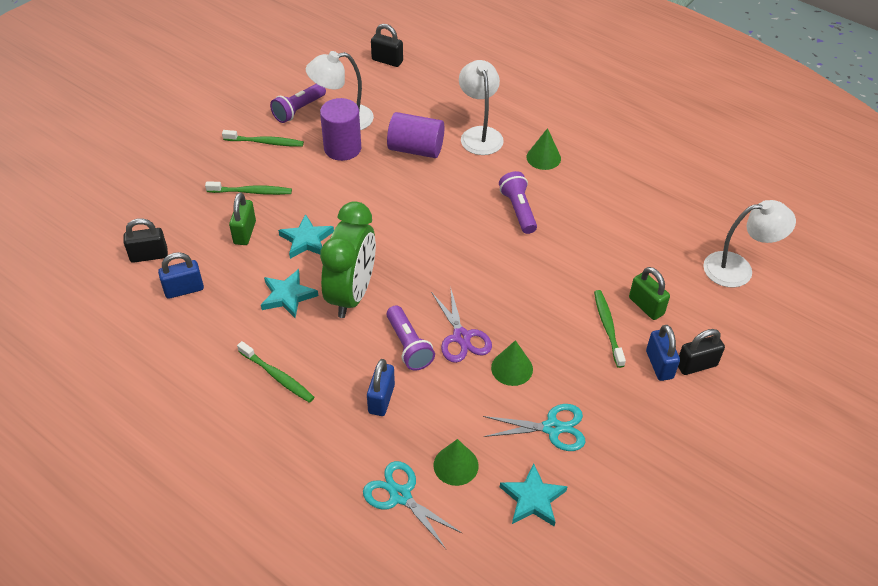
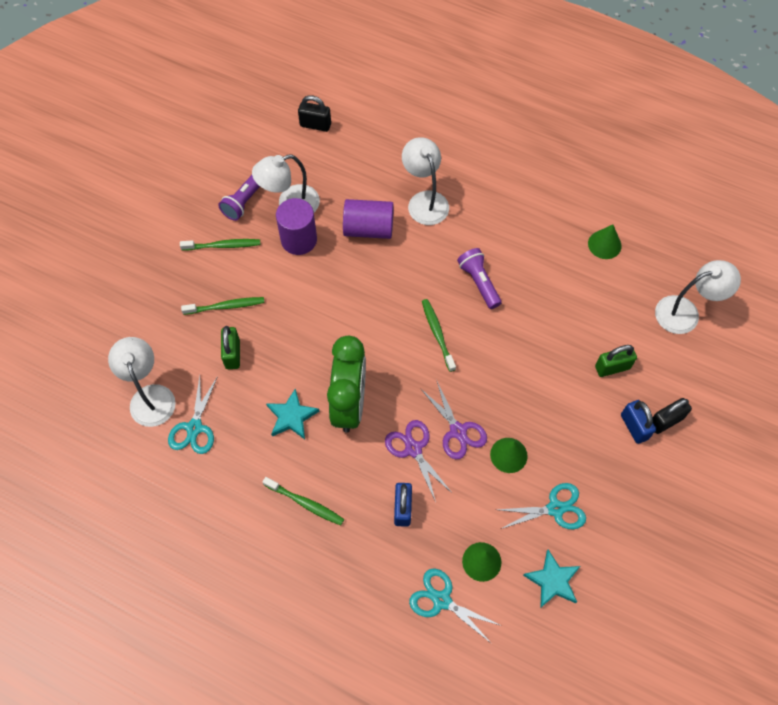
camera: 10 degrees left, 15 degrees up
black padlock [124,218,168,263] -> white lamp [108,337,176,427]
blue padlock [158,252,204,299] -> turquoise scissors [168,376,218,454]
turquoise star [278,214,334,259] -> none
purple flashlight [386,305,435,371] -> purple scissors [385,420,453,502]
green cone [526,128,561,170] -> green cone moved to [588,225,621,259]
green toothbrush [594,290,626,368] -> green toothbrush moved to [422,299,456,372]
green padlock [629,267,670,320] -> green padlock turned 60 degrees counterclockwise [595,345,637,377]

